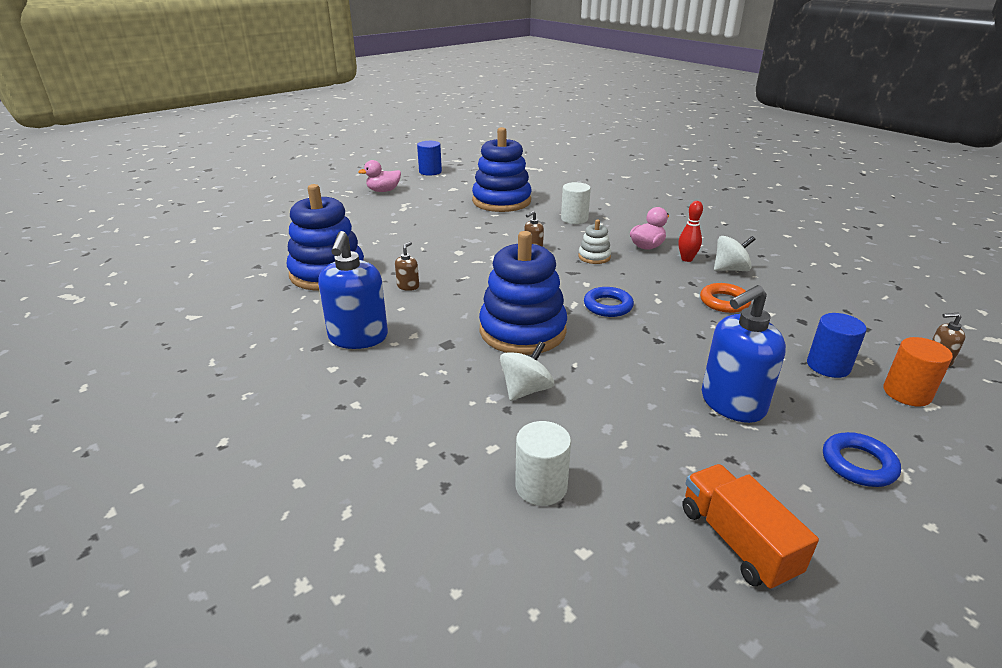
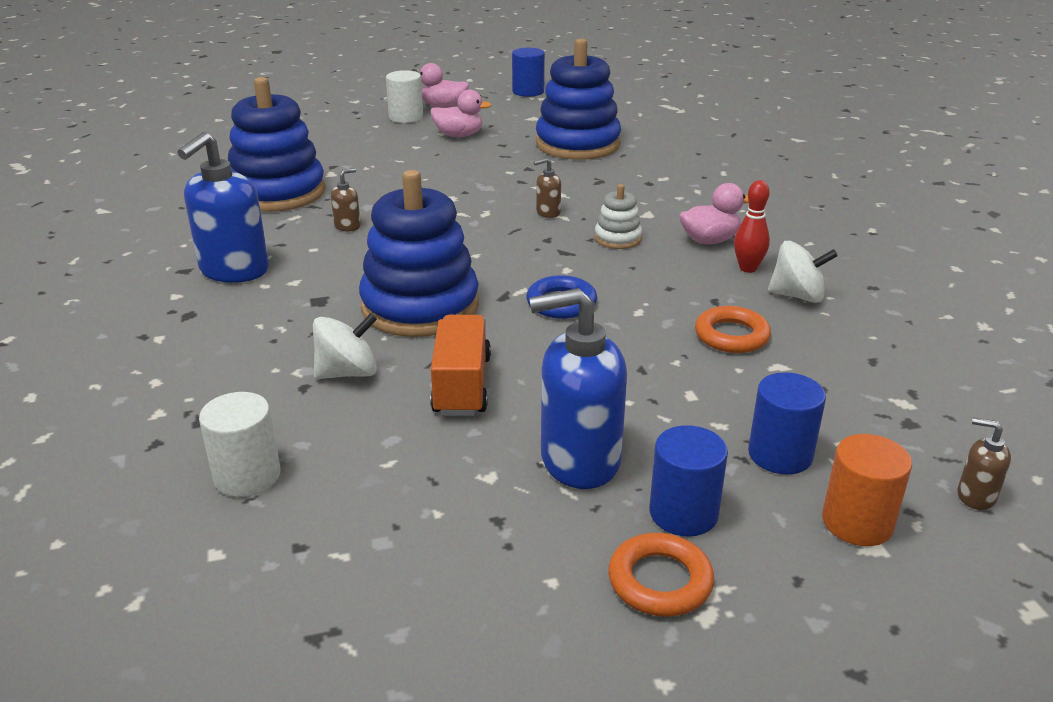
camera: 25 degrees right, 0 degrees up
white cylinder [561,182,591,224] -> white cylinder moved to [386,70,423,123]
orange truck [682,464,819,591] -> orange truck moved to [430,315,491,416]
blue ring [823,432,901,487] -> orange ring [608,533,714,617]
none -> pink duck [430,90,492,137]
none -> blue cylinder [649,425,728,537]

